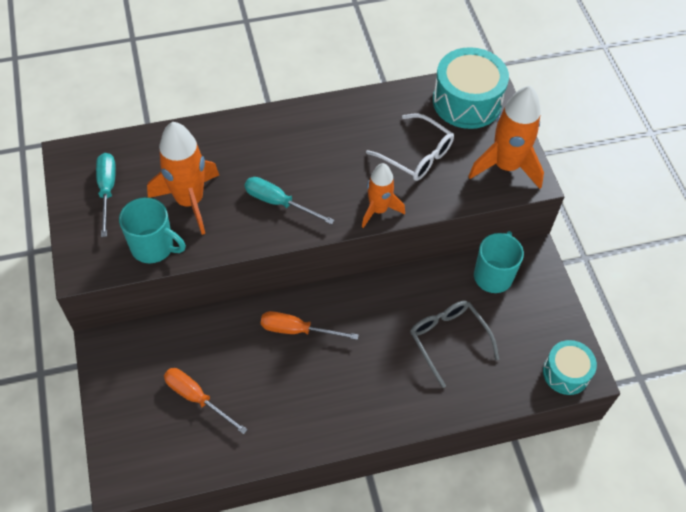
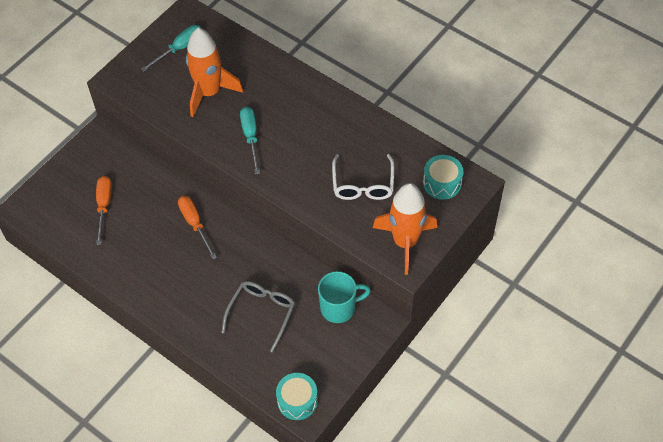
camera: 55 degrees right, 0 degrees up
turquoise mug [119,197,186,263] -> none
orange rocket [362,163,405,228] -> none
turquoise drum [433,47,509,129] -> turquoise drum [423,155,463,200], size x0.61

